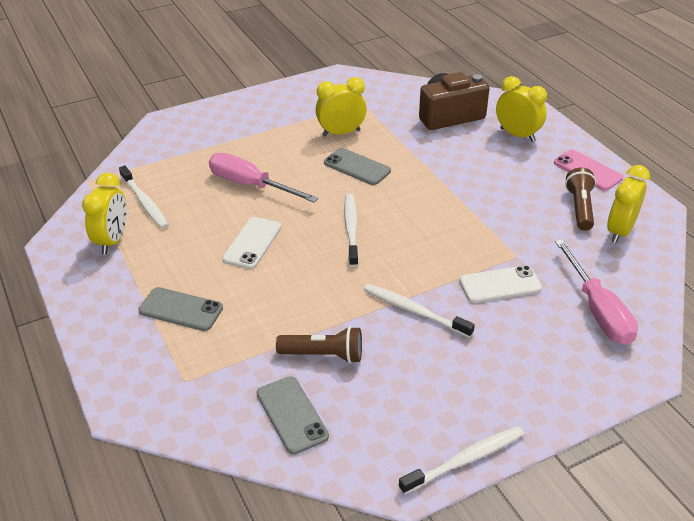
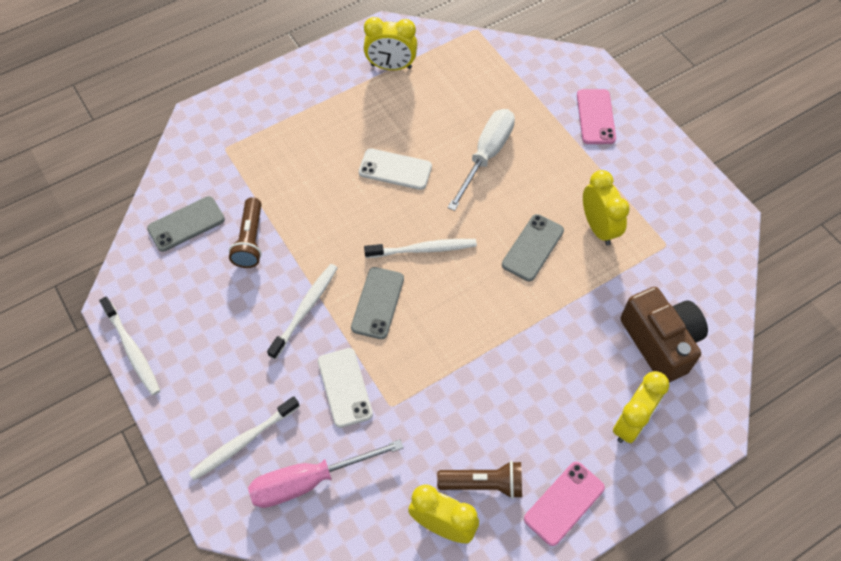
camera: 85 degrees right, 20 degrees up
white toothbrush [119,166,169,229] -> white toothbrush moved to [189,396,300,480]
grey phone [138,287,223,331] -> grey phone moved to [351,267,404,339]
pink screwdriver [209,153,318,202] -> white screwdriver [447,109,515,211]
none -> pink phone [577,89,616,144]

